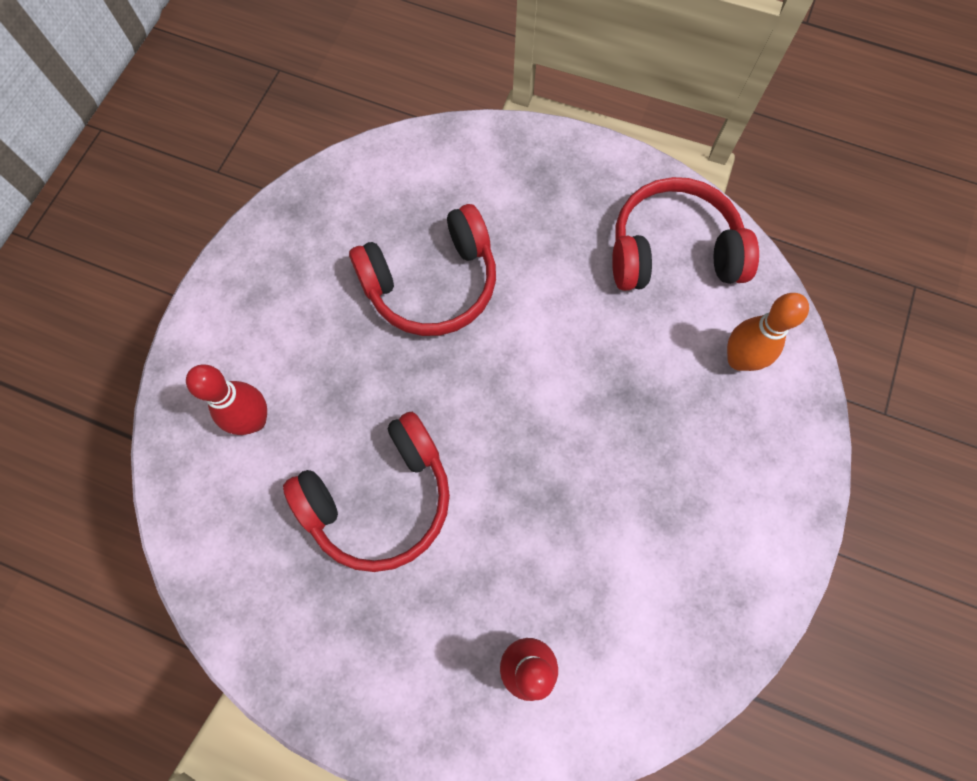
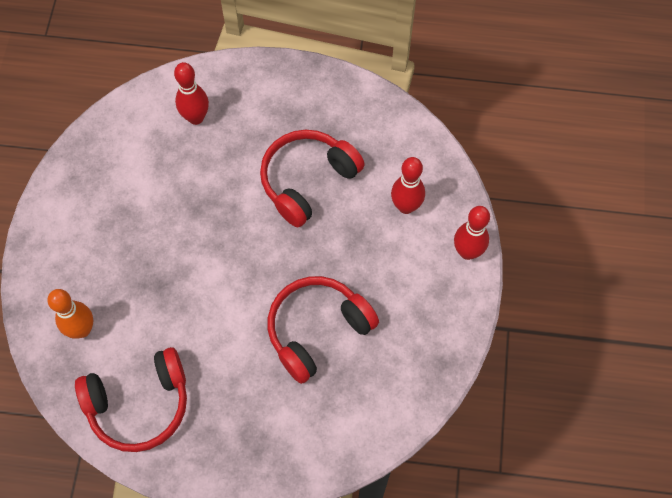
camera: 165 degrees right, 5 degrees down
none -> red bowling pin [454,206,490,260]

